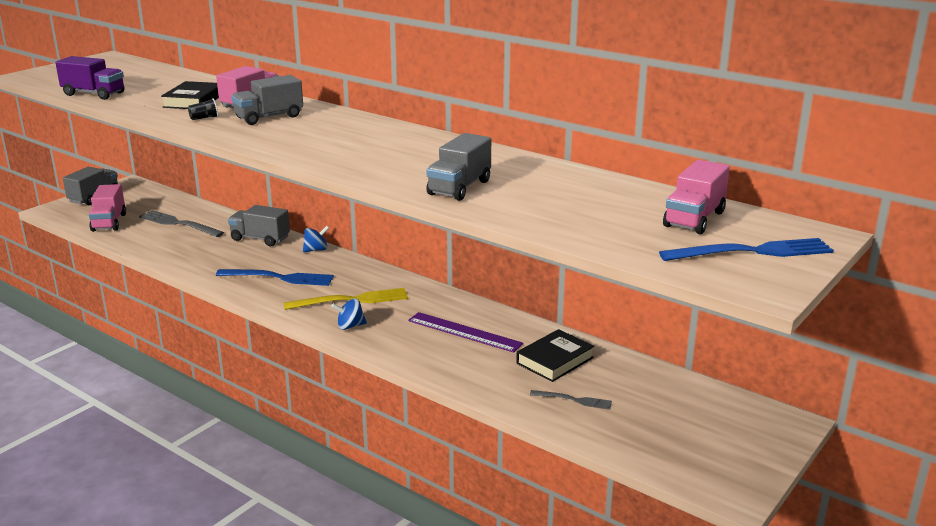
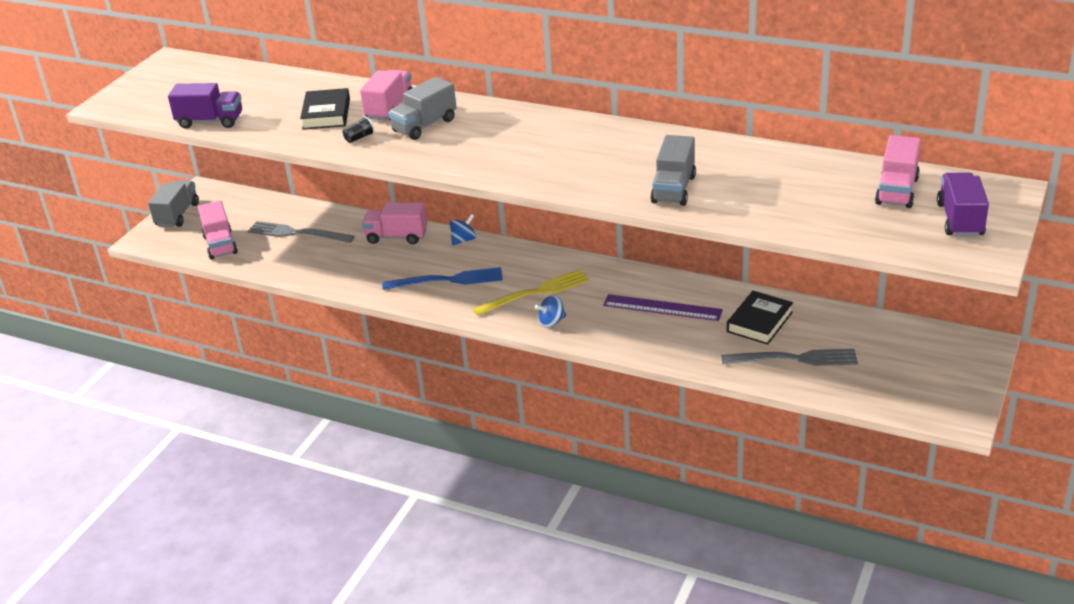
camera: 10 degrees left, 10 degrees up
grey truck [228,205,290,246] -> pink truck [362,202,427,244]
grey fork [530,390,612,410] -> grey fork [721,349,858,366], size x1.80
blue fork [659,238,834,261] -> purple truck [937,172,989,237]

